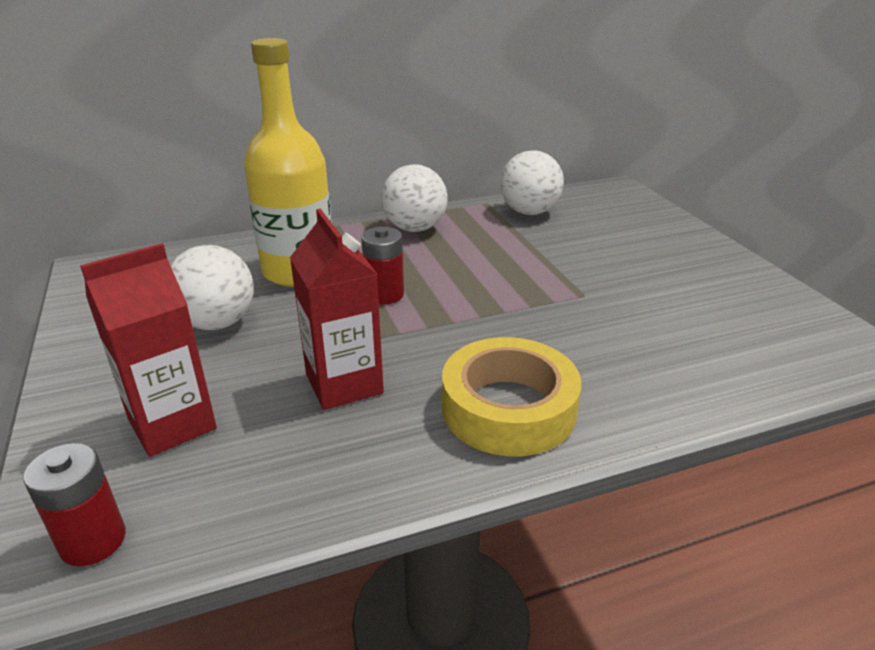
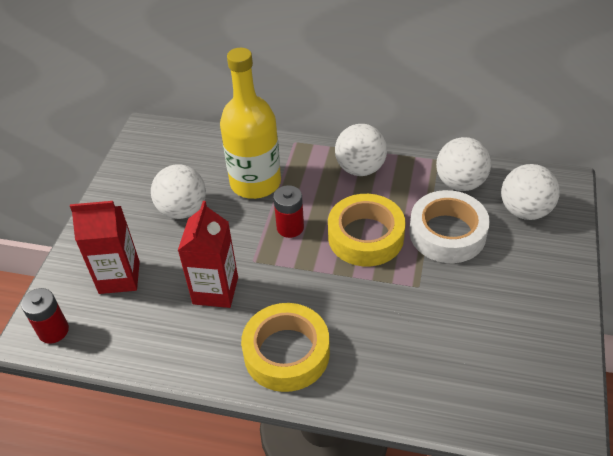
camera: 35 degrees right, 15 degrees up
none -> yellow tape [328,194,406,266]
none -> white tape [409,190,490,263]
none -> white ball [501,164,560,220]

